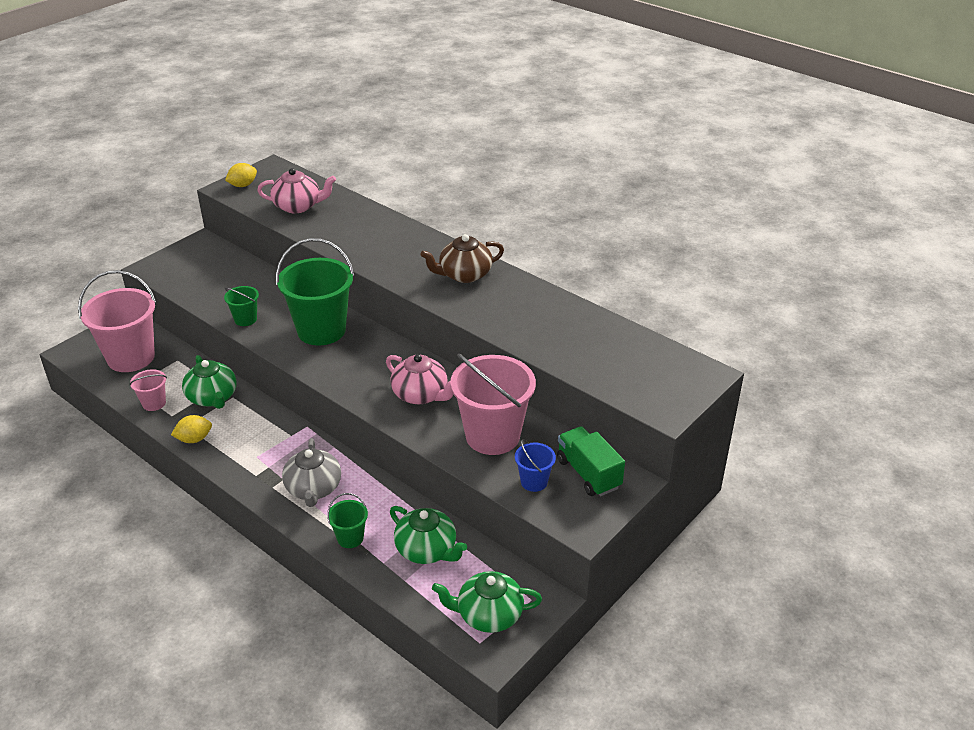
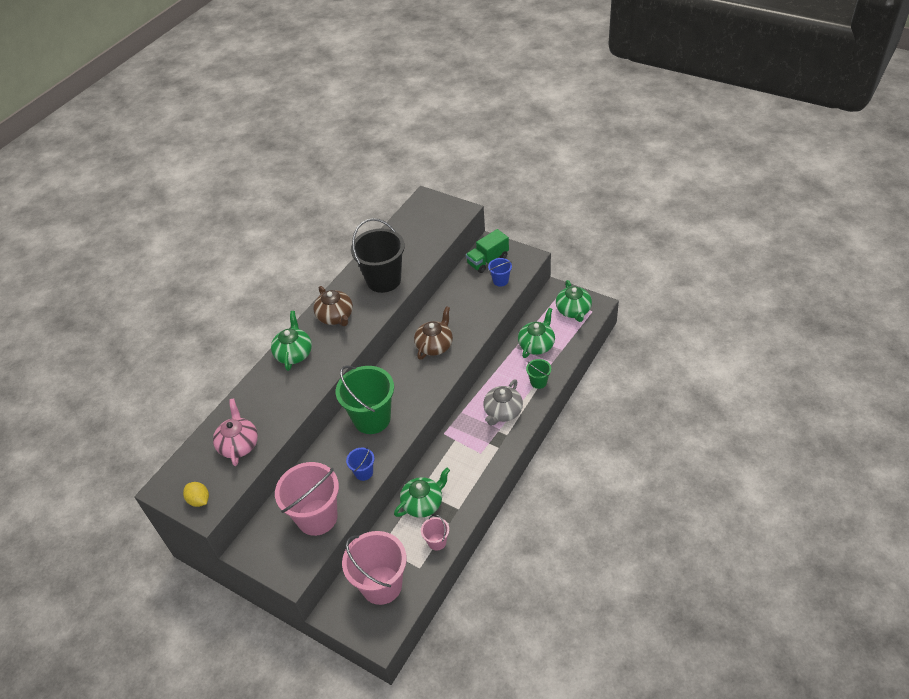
camera: 95 degrees left, 10 degrees up
yellow lemon [171,415,212,443] -> none
green bucket [224,286,259,326] -> blue bucket [346,447,375,481]
grey teapot [282,438,341,507] -> grey teapot turned 135 degrees clockwise [483,379,523,426]
pink teapot [386,354,453,404] -> brown teapot [414,306,453,360]
pink bucket [450,354,536,455] -> pink bucket moved to [275,462,339,536]
none -> green teapot [271,311,312,371]
none -> black bucket [351,218,405,293]

